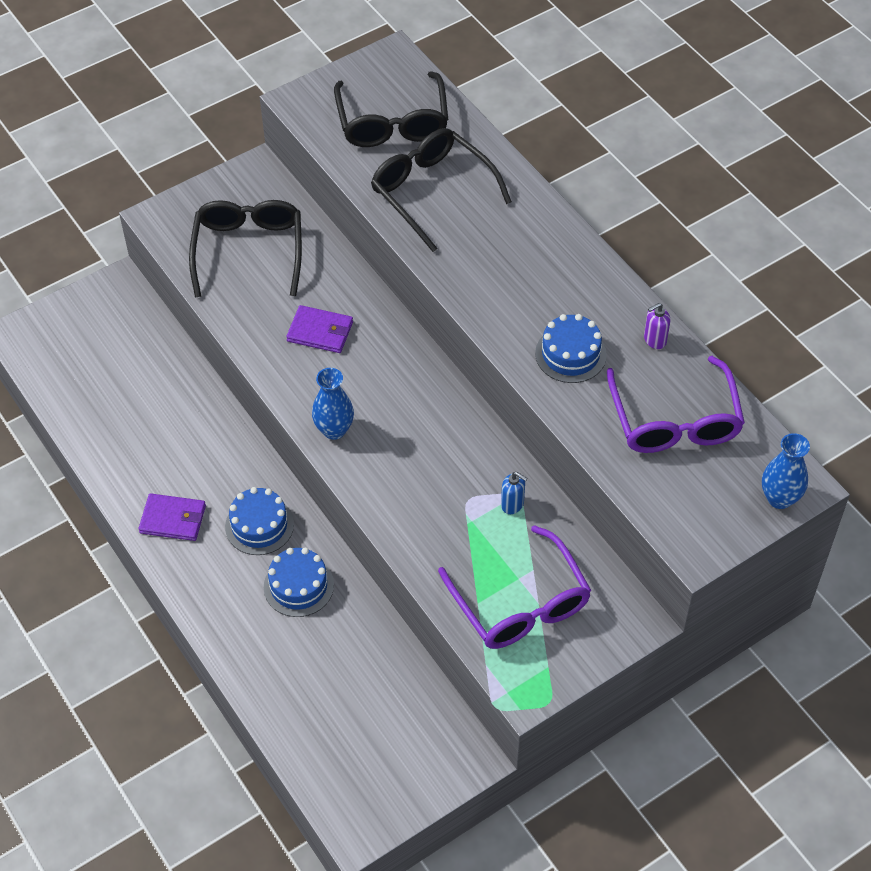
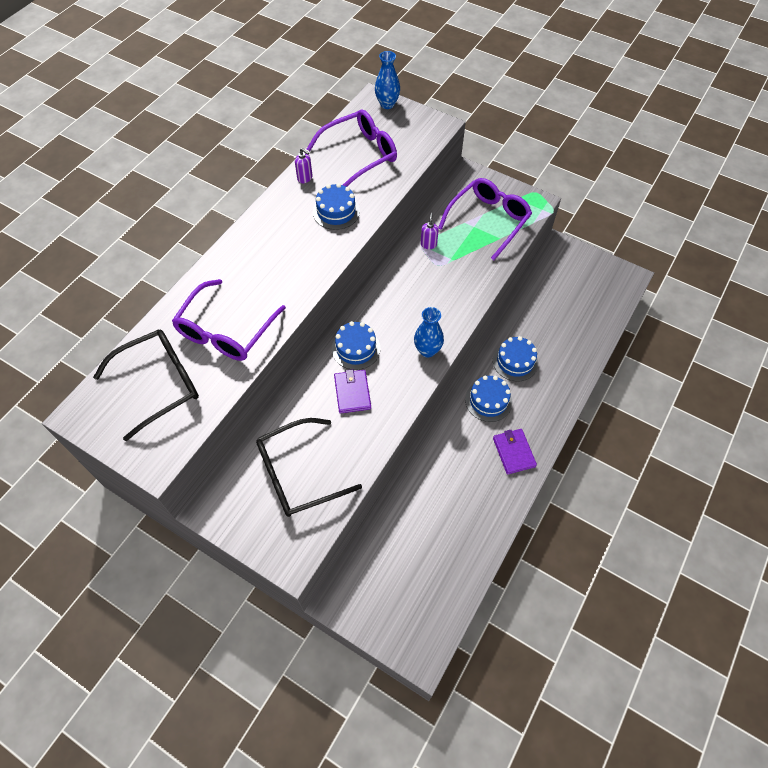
camera: 115 degrees left, 5 degrees up
black glasses [371,128,512,252] -> purple glasses [172,279,286,361]
blue soap dispenser [501,472,527,514] -> purple soap dispenser [420,213,439,249]
none -> blue cake [332,321,381,370]

